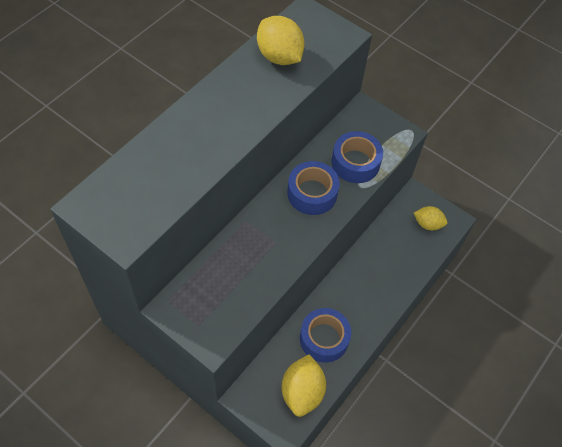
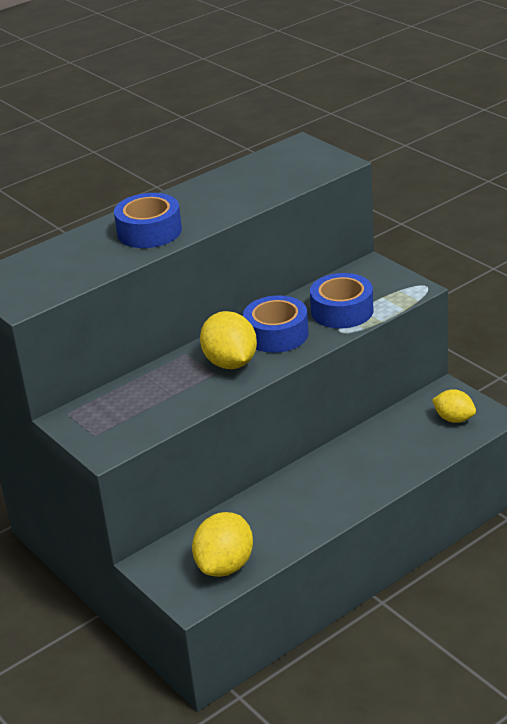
camera: 20 degrees right, 25 degrees down
yellow lemon [257,16,305,65] -> yellow lemon moved to [200,311,257,369]
blue tape [300,308,351,363] -> blue tape moved to [114,193,182,248]

